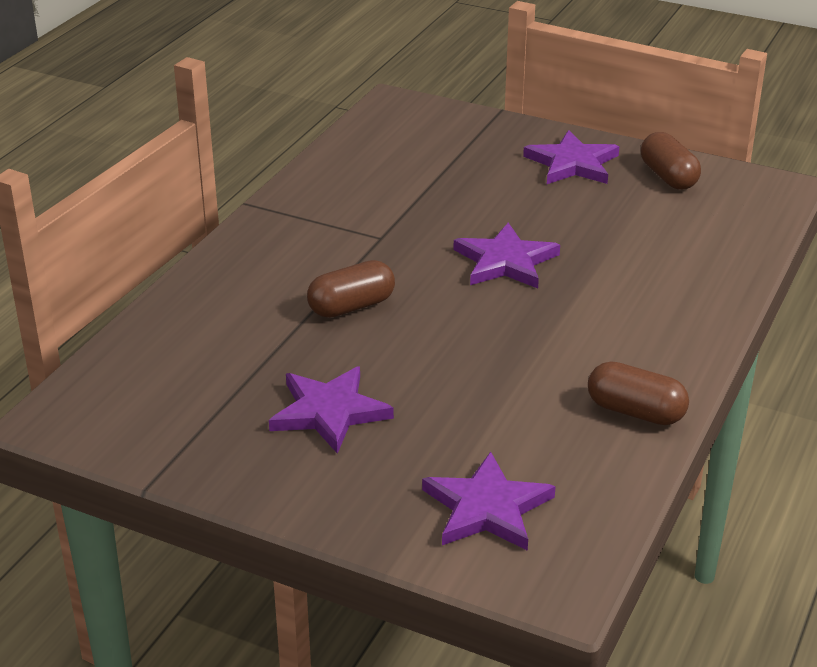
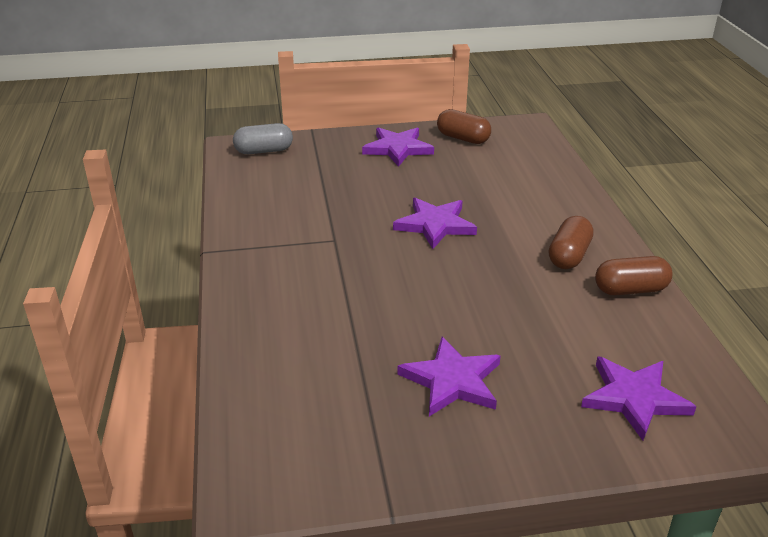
camera: 35 degrees left, 0 degrees up
brown capsule [307,260,395,318] -> brown capsule moved to [549,216,594,269]
none -> grey capsule [233,123,293,154]

